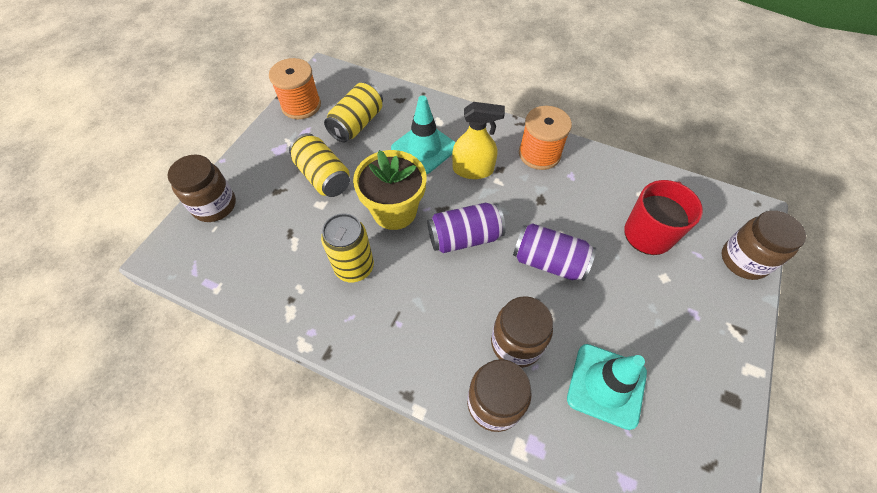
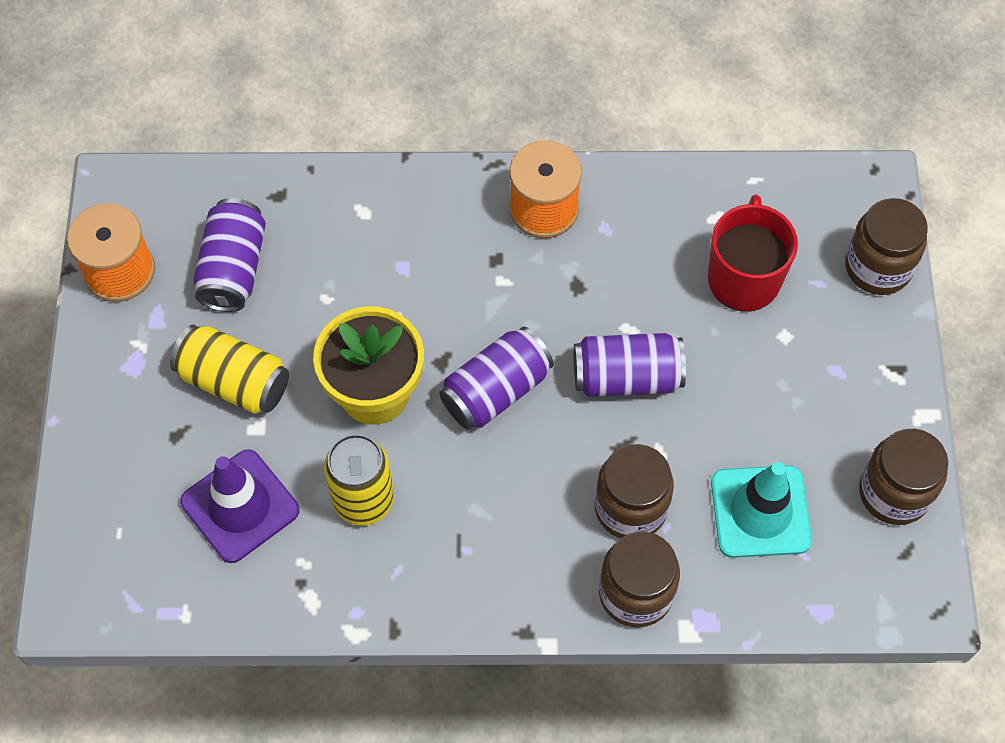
camera: 25 degrees left, 5 degrees up
brown jar [168,155,236,222] -> brown jar moved to [859,429,948,525]
yellow can [324,82,383,142] -> purple can [193,198,266,312]
turquoise traffic cone [391,95,456,174] -> none
yellow spray bottle [452,102,505,179] -> none
none -> purple traffic cone [180,449,299,563]

